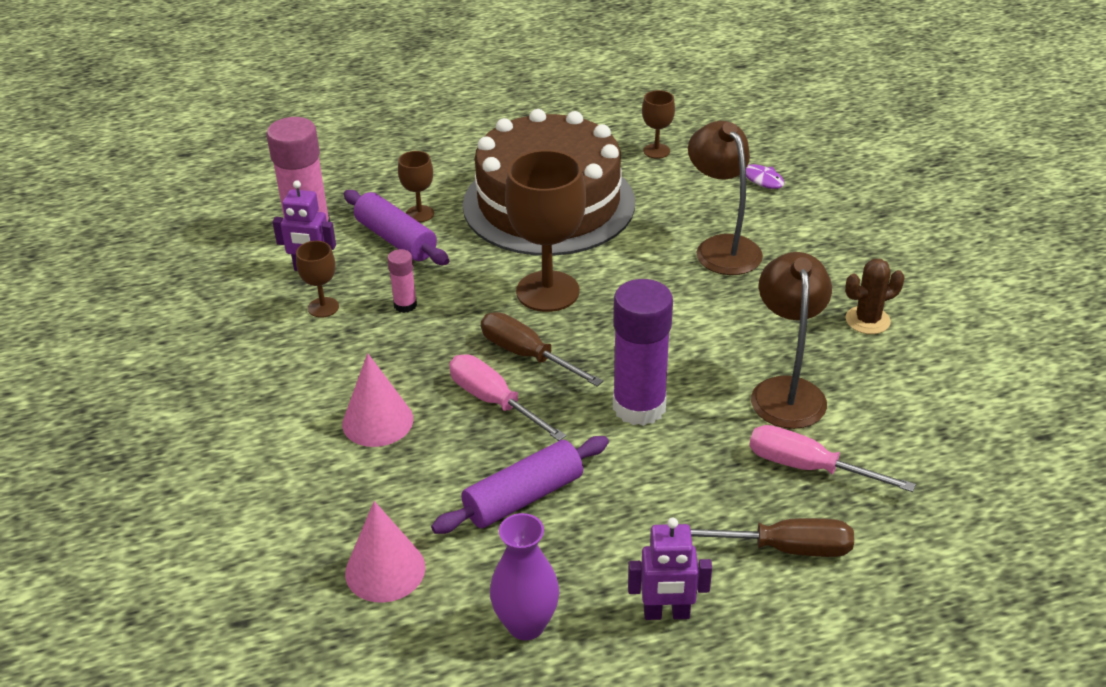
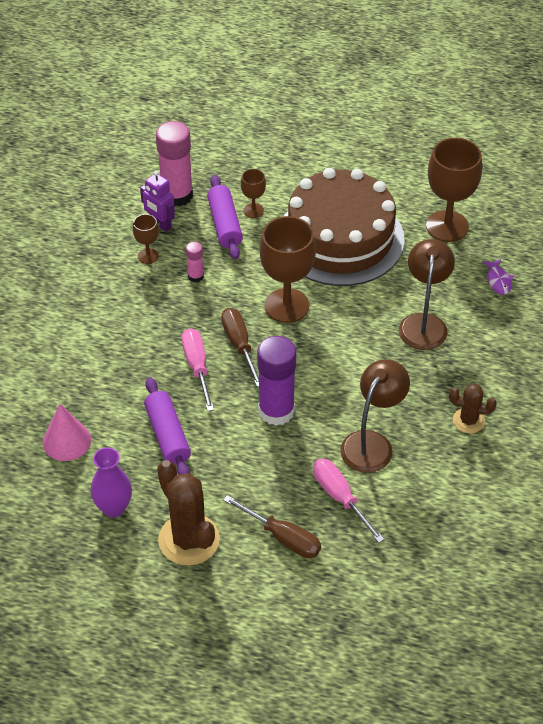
camera: 30 degrees right, 10 degrees up
pink cone [342,353,413,447] -> none
purple rolling pin [431,436,609,534] -> purple rolling pin turned 75 degrees clockwise [144,377,191,475]
purple robot [628,518,712,620] -> brown cactus [157,460,220,566]
brown goblet [642,90,675,159] -> brown goblet [426,138,482,242], size x2.07

